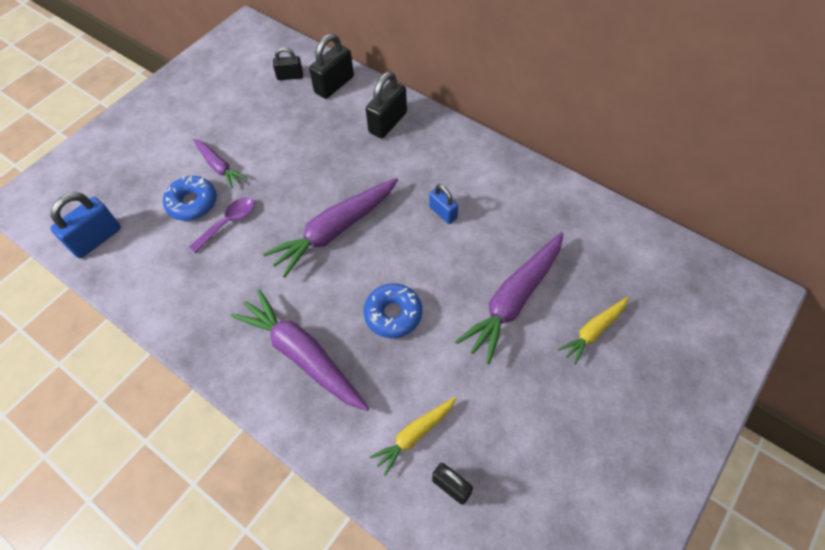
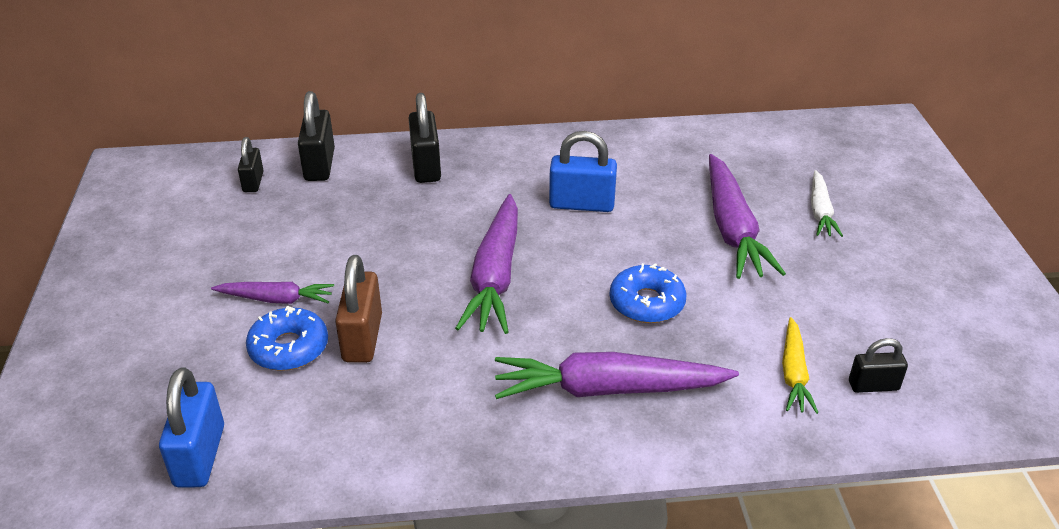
camera: 45 degrees left, 20 degrees down
purple spoon [189,197,255,253] -> brown padlock [335,255,382,363]
black padlock [273,47,303,80] -> black padlock turned 45 degrees counterclockwise [238,137,264,192]
blue padlock [429,184,458,224] -> blue padlock [549,131,617,212], size x1.63
yellow carrot [558,297,629,365] -> white carrot [811,170,843,237]

